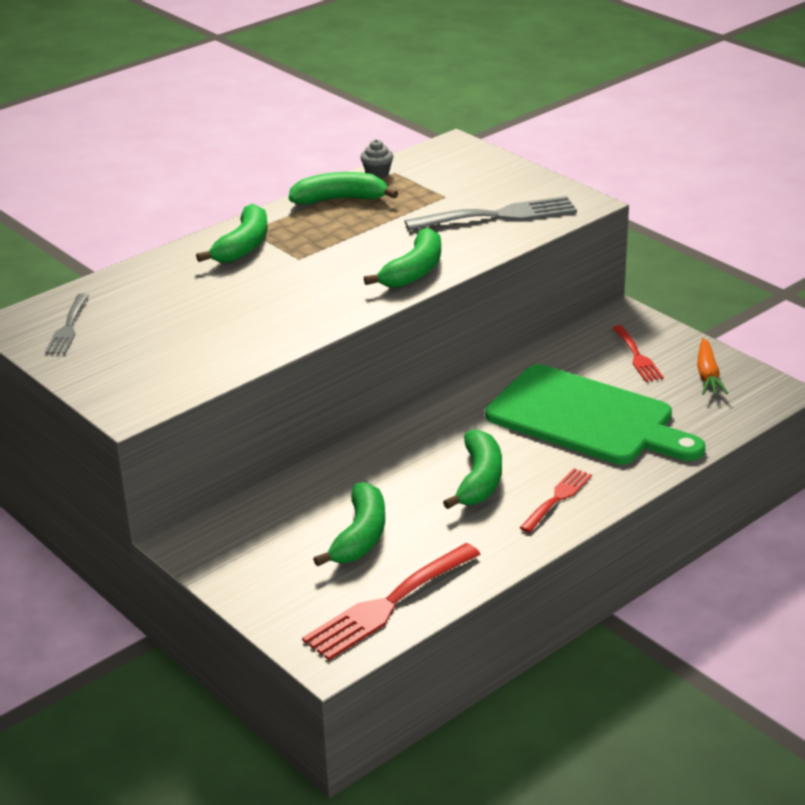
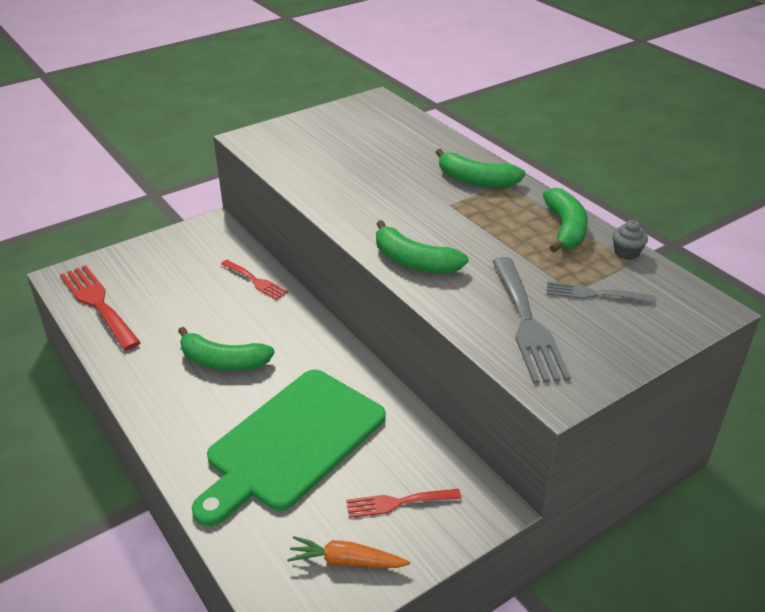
camera: 95 degrees right, 5 degrees up
grey fork [45,293,89,354] -> grey fork moved to [547,282,655,303]
green banana [313,482,385,567] -> none
red fork [519,468,592,533] -> red fork moved to [221,260,288,300]

